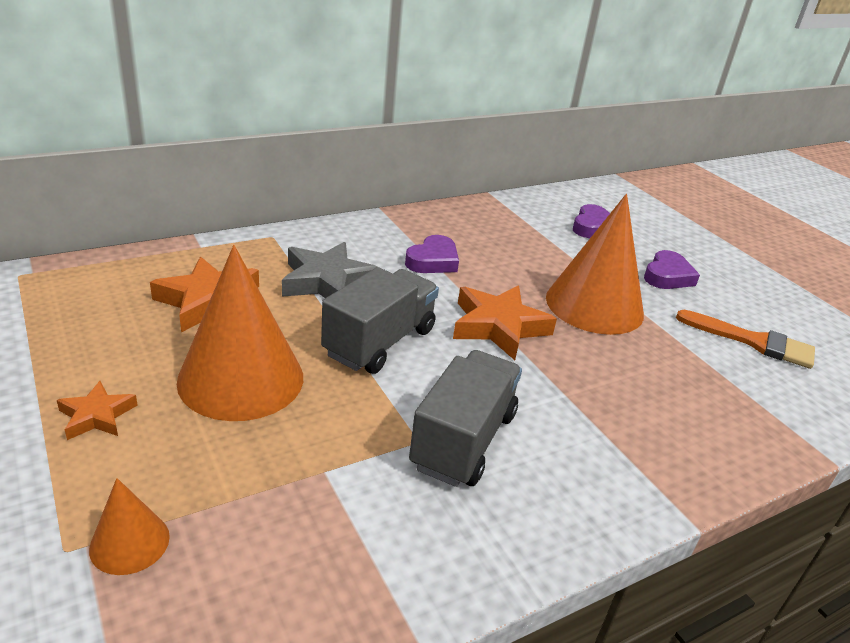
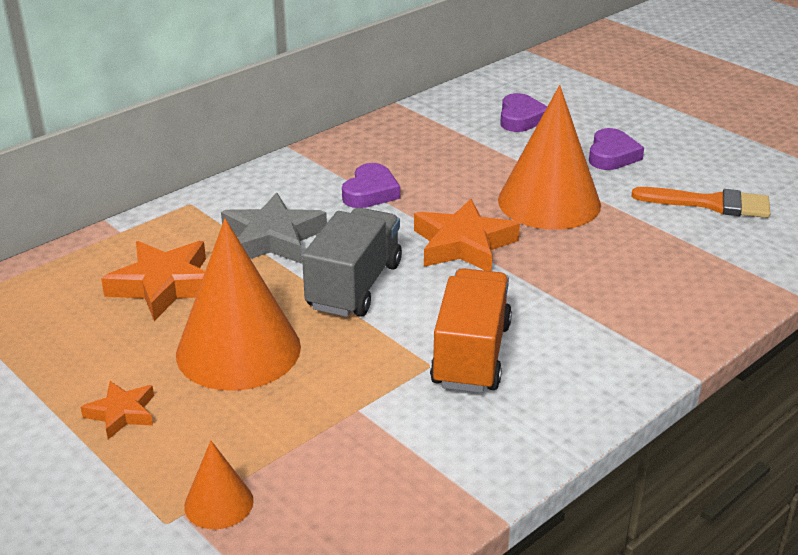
camera: 10 degrees left, 0 degrees up
grey truck [409,350,522,487] -> orange truck [430,268,512,393]

